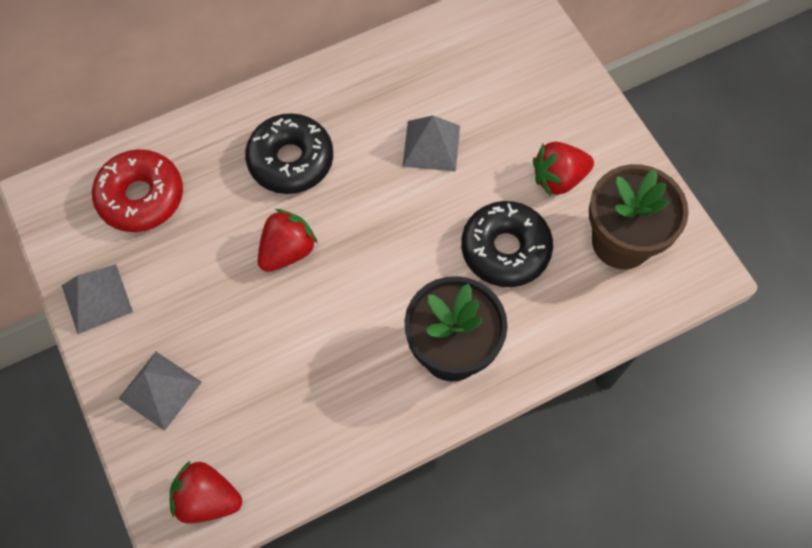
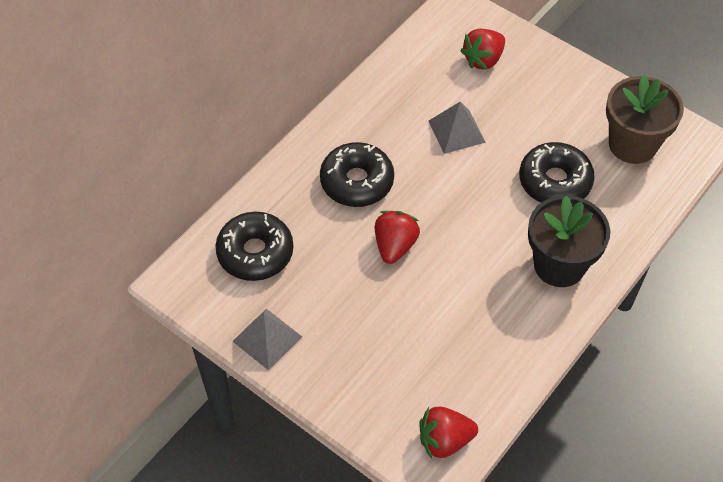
camera: 25 degrees left, 10 degrees down
red donut [92,149,183,232] -> black donut [215,212,293,281]
grey pyramid [118,352,202,431] -> none
red strawberry [533,142,594,196] -> red strawberry moved to [460,29,505,70]

